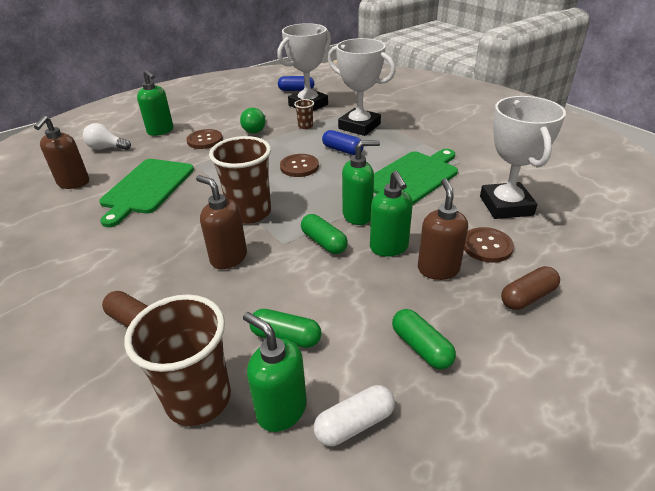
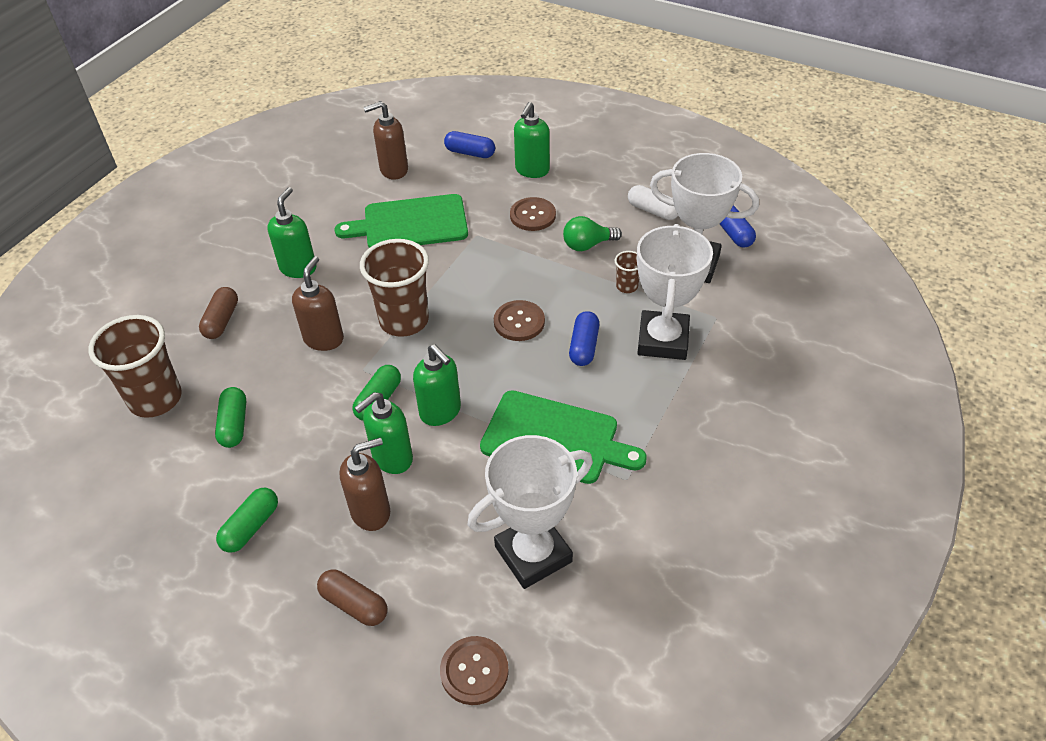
camera: 65 degrees right, 10 degrees up
white light bulb [83,123,131,150] -> blue capsule [444,131,495,158]
green soap dispenser [243,312,307,432] -> green soap dispenser moved to [267,187,317,278]
white capsule [314,385,395,446] -> white capsule moved to [628,185,678,220]
brown button [464,227,514,263] -> brown button moved to [440,636,509,705]

